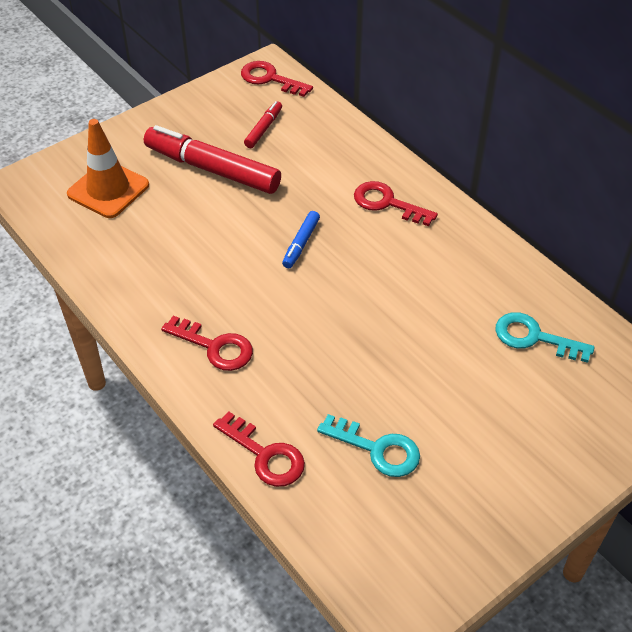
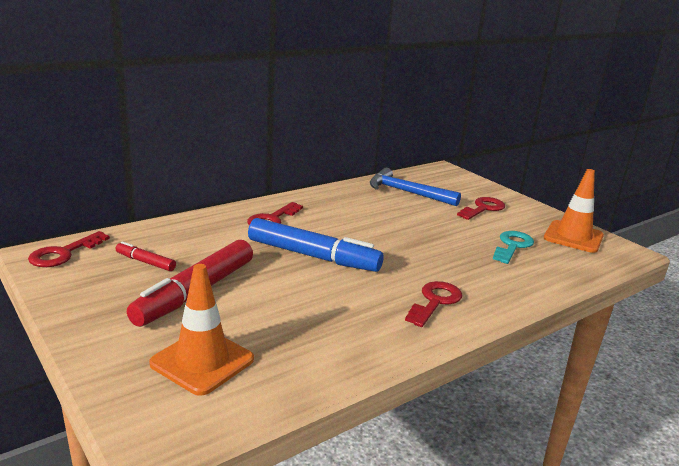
camera: 90 degrees left, 25 degrees down
red key [213,411,305,487] -> red key moved to [457,197,505,220]
blue marker [282,211,320,268] -> blue marker [248,218,384,272], size x2.13
turquoise key [495,312,595,363] -> blue hammer [370,168,461,206]
none -> orange traffic cone [544,169,604,253]

